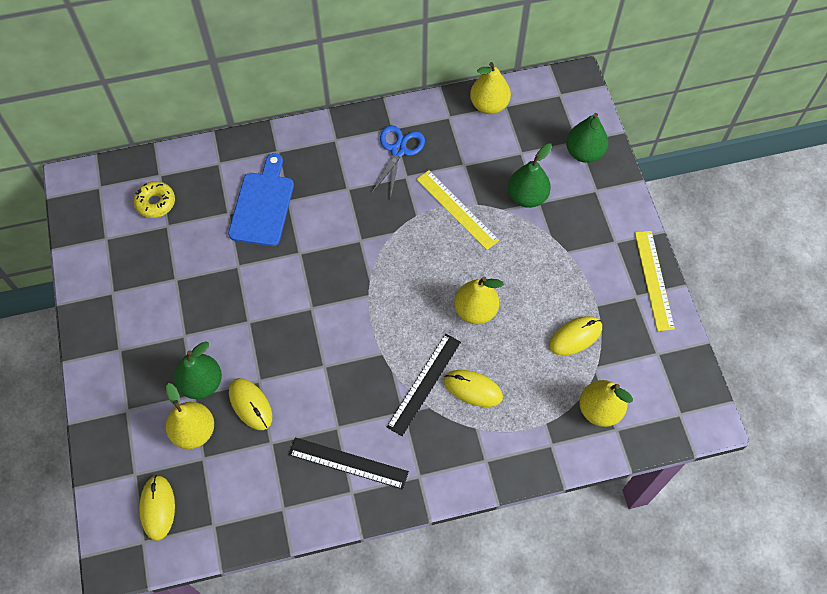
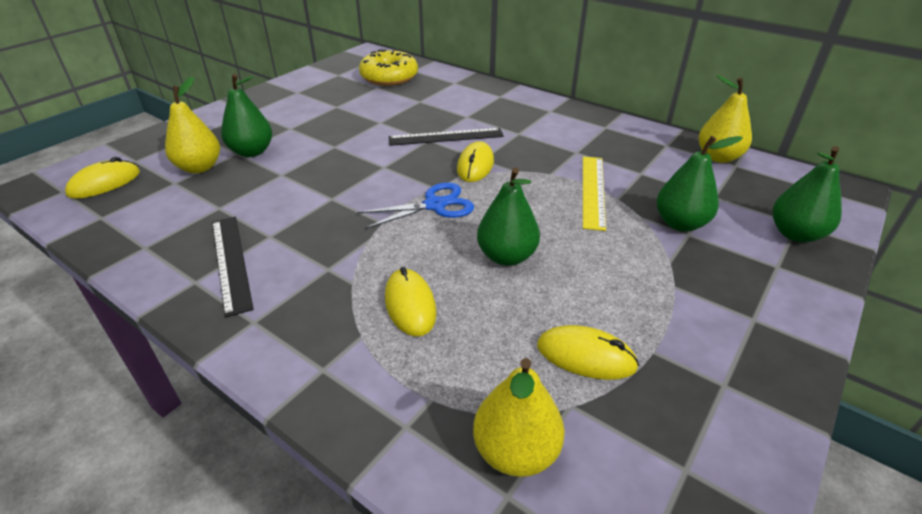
camera: 50 degrees right, 25 degrees down
yellow donut [134,181,175,218] -> yellow donut [359,49,418,86], size x1.63
blue cutting board [228,153,294,246] -> none
yellow mouse [229,378,272,430] -> yellow mouse moved to [457,141,494,182]
blue scissors [371,125,425,200] -> blue scissors moved to [358,182,474,229]
black ruler [387,334,461,436] -> black ruler moved to [389,128,504,146]
yellow pear [454,277,504,324] -> green pear [477,167,540,266]
yellow ruler [635,231,675,331] -> none

